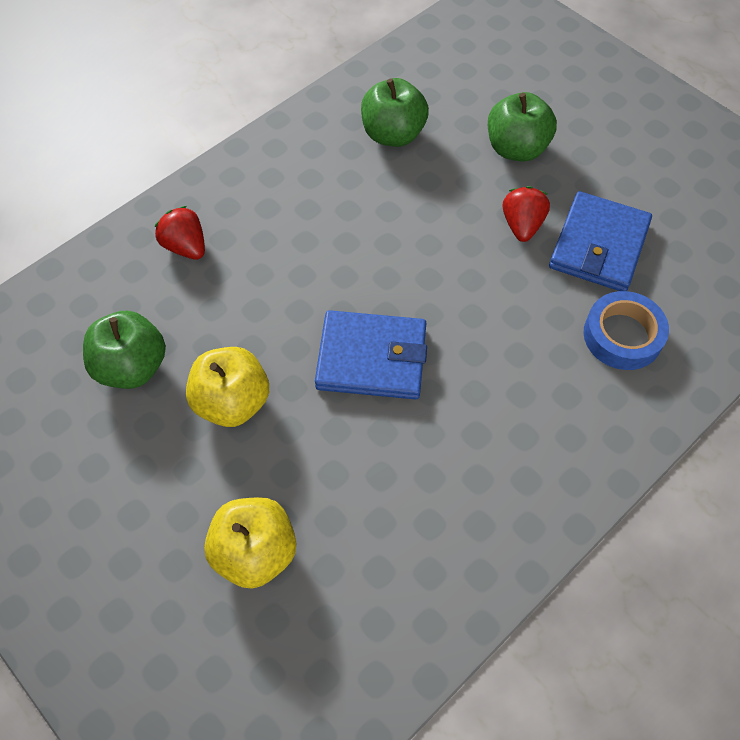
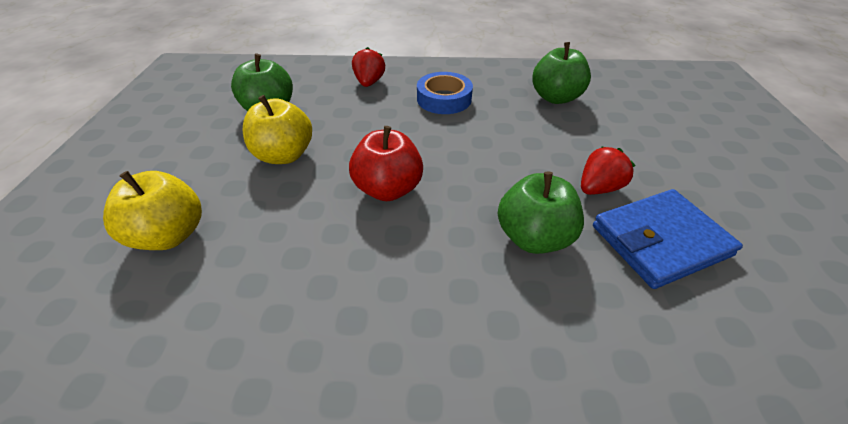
camera: 45 degrees right, 15 degrees down
blue wallet [315,310,427,400] -> red apple [349,126,423,201]
green apple [488,92,557,162] -> green apple moved to [498,172,584,254]
blue tape [583,291,669,370] -> blue tape moved to [417,72,473,114]

